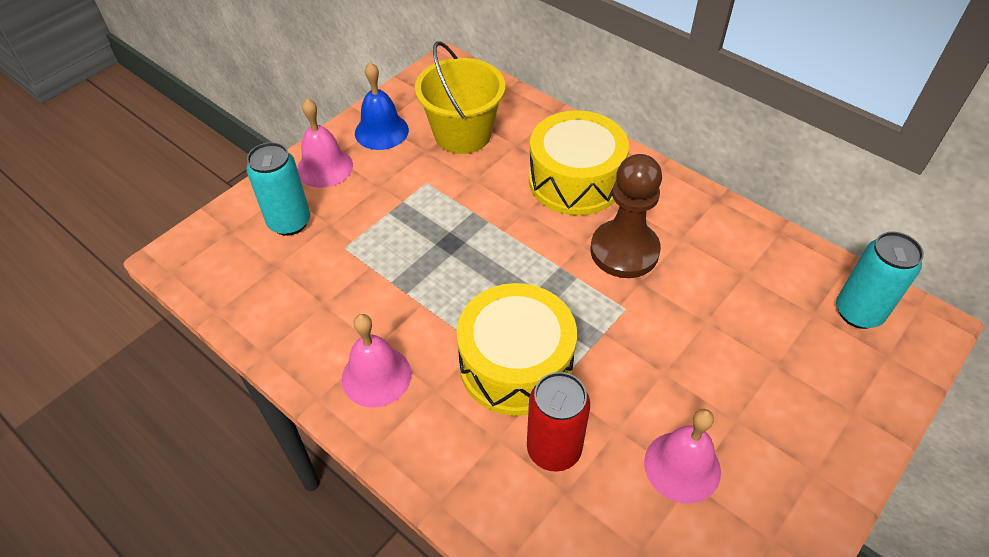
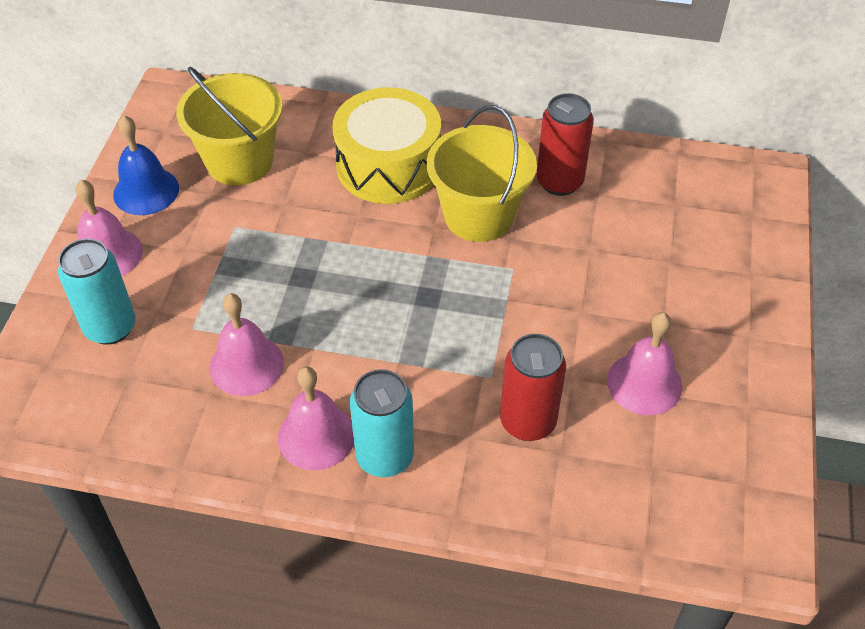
camera: 30 degrees left, 0 degrees up
yellow drum [457,283,577,416] -> none
brown pawn [591,154,662,278] -> yellow bucket [427,105,537,242]
turquoise can [836,232,924,329] -> turquoise can moved to [350,369,414,477]
none -> pink bell [210,293,284,396]
none -> red can [536,93,594,196]

